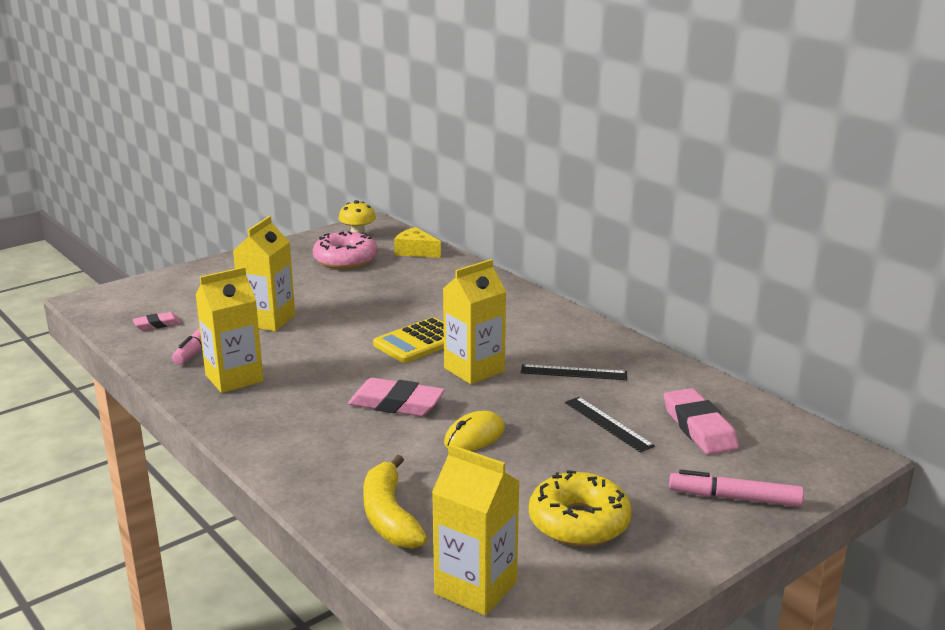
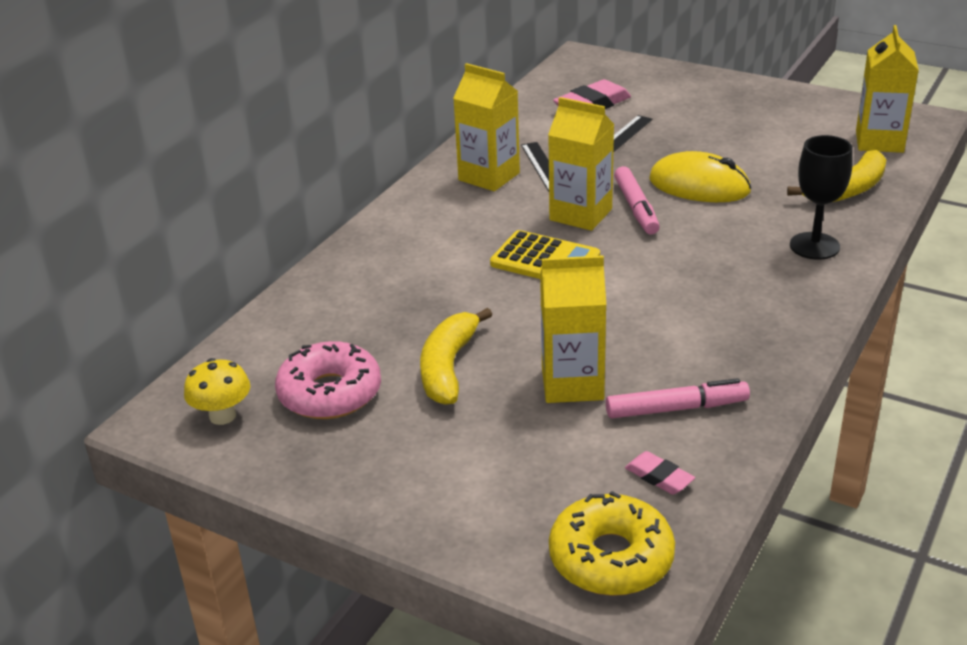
camera: 110 degrees left, 10 degrees up
yellow carton [196,267,264,393] -> yellow carton moved to [453,63,520,191]
pink eraser [348,378,445,416] -> none
yellow cheese [394,227,441,258] -> none
yellow mouse [444,411,505,451] -> yellow mouse [649,151,751,202], size x1.52
yellow donut [529,470,632,547] -> yellow donut moved to [549,491,675,596]
pink marker [669,470,804,507] -> pink marker moved to [614,166,660,234]
none -> yellow banana [420,308,493,405]
none -> black goblet [790,135,853,260]

